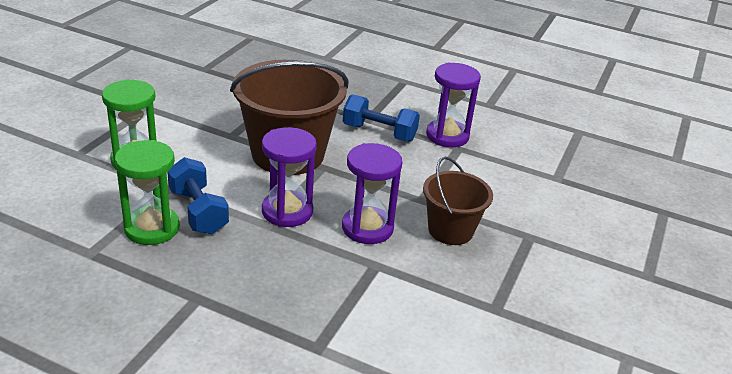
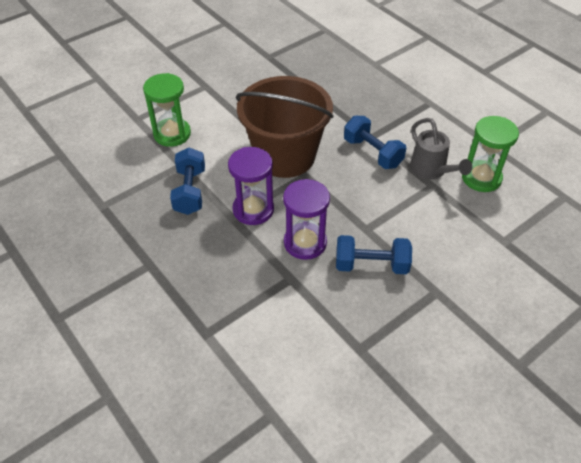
camera: 30 degrees right, 15 degrees up
green hourglass [115,140,180,245] -> green hourglass moved to [462,116,519,192]
brown bucket [423,157,493,245] -> blue dumbbell [336,235,412,274]
purple hourglass [426,63,481,147] -> grey watering can [410,118,472,180]

